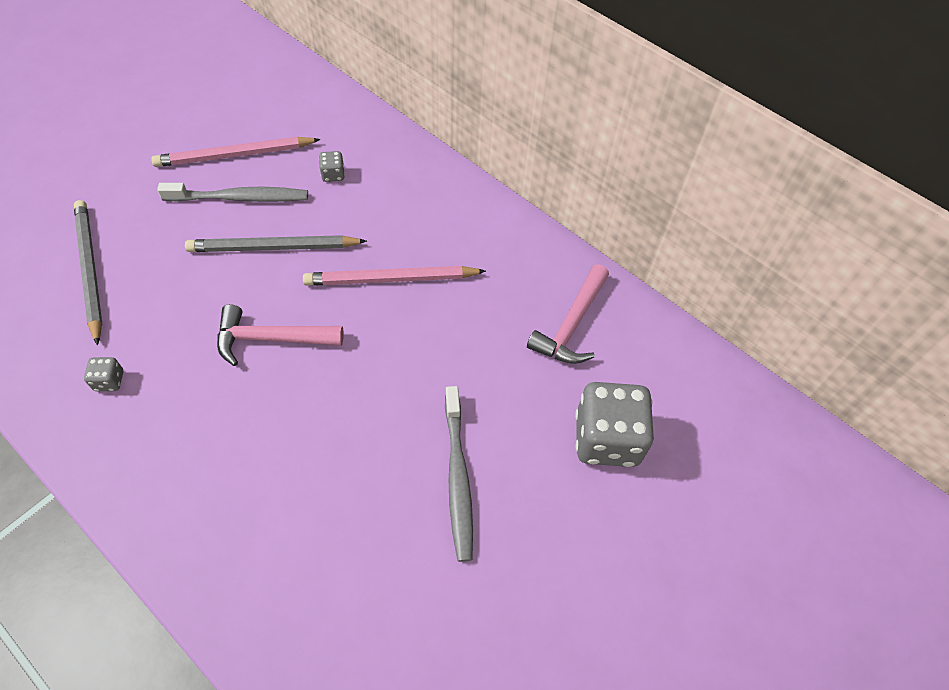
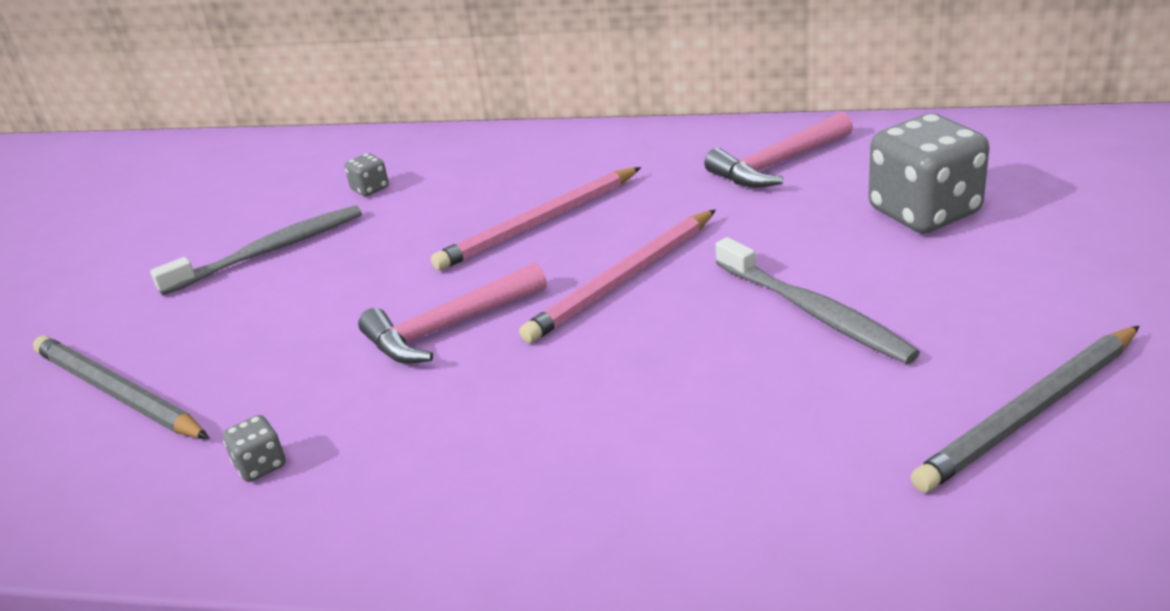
camera: 25 degrees left, 25 degrees down
pink pencil [151,137,321,167] -> pink pencil moved to [519,210,716,343]
grey pencil [185,235,367,252] -> grey pencil moved to [911,326,1140,493]
pink hammer [527,264,609,364] -> pink hammer turned 60 degrees clockwise [704,112,853,188]

